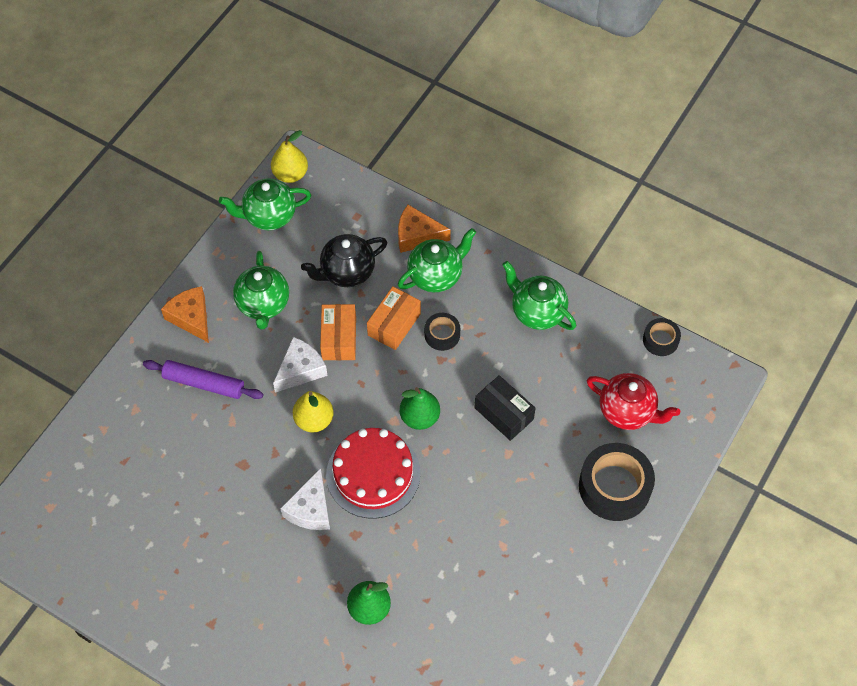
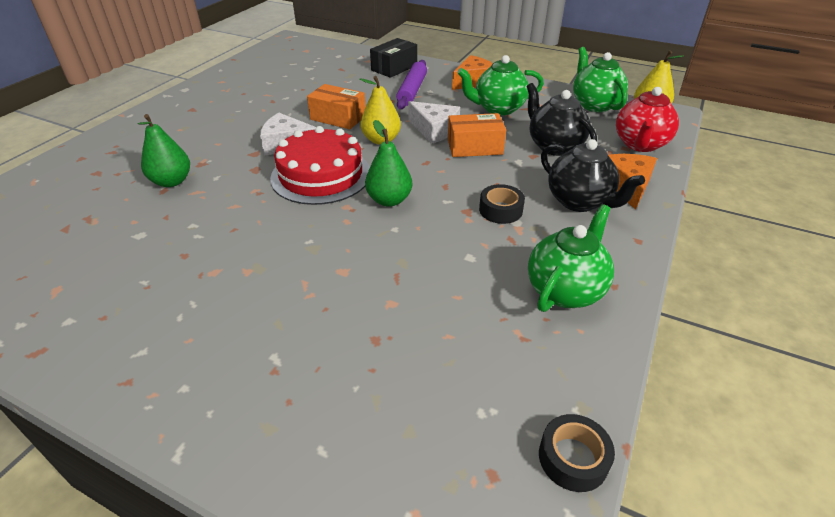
camera: 85 degrees right, 20 degrees down
orange box [367,286,421,350] -> orange box moved to [307,84,366,129]
green teapot [398,228,476,292] -> black teapot [541,139,645,212]
black box [474,375,536,441] -> black box moved to [370,38,417,78]
black tape [579,443,655,521] -> none
red teapot [587,373,680,430] -> red teapot moved to [616,87,679,152]

